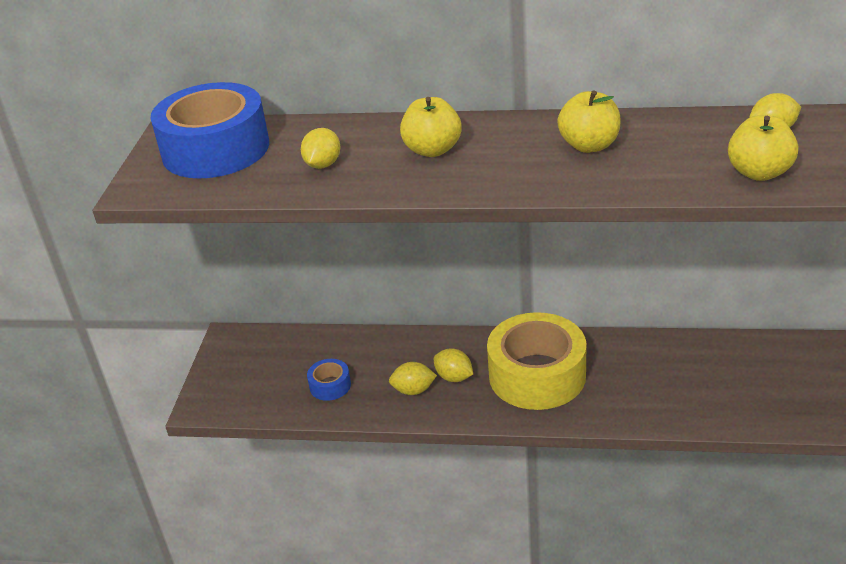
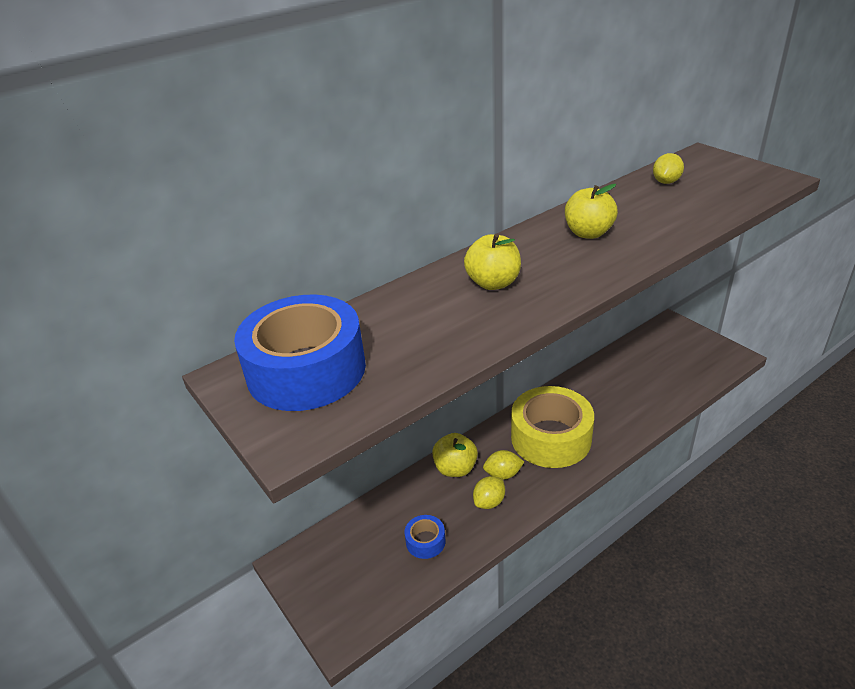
camera: 45 degrees left, 0 degrees up
yellow lemon [301,128,341,169] -> none
yellow apple [728,115,799,181] -> yellow apple moved to [432,433,478,477]

